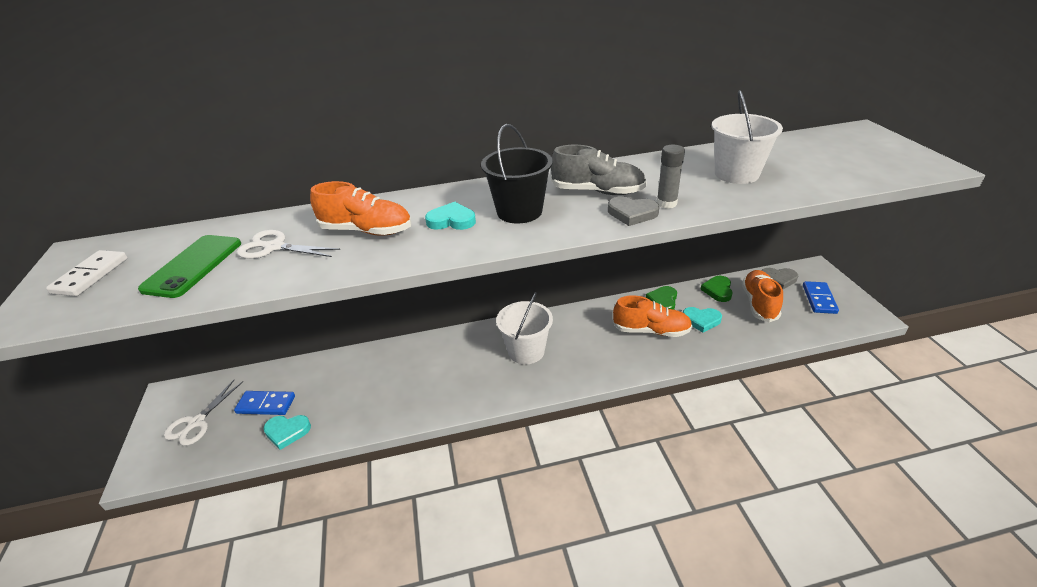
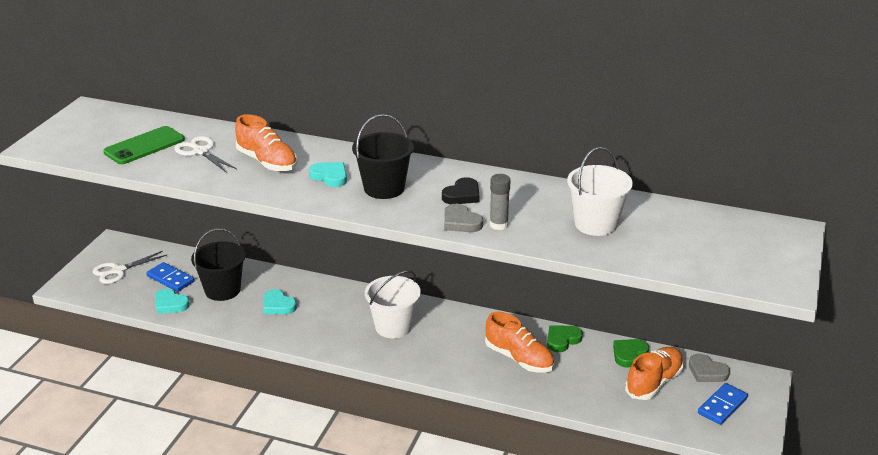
camera: 30 degrees right, 5 degrees down
white domino [46,250,128,296] -> none
grey shoe [551,145,646,195] -> black heart [442,177,480,204]
turquoise heart [683,307,722,333] -> turquoise heart moved to [263,289,297,314]
none -> black bucket [191,228,246,301]

